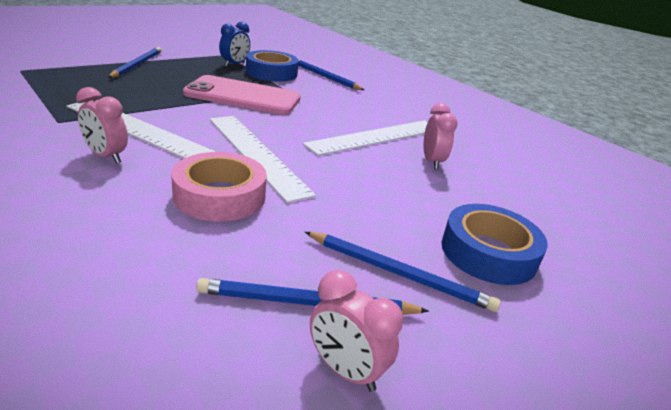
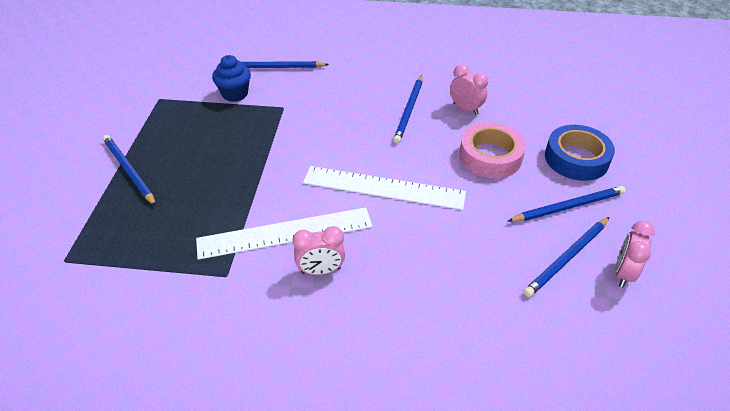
camera: 40 degrees left, 15 degrees up
pink tape [171,152,267,222] -> pink tape moved to [459,123,526,178]
pink phone [183,75,301,115] -> none
blue clock [219,22,250,67] -> none
blue tape [246,50,299,82] -> blue cupcake [212,55,251,102]
white ruler [303,120,428,156] -> blue pencil [393,75,422,144]
pink clock [310,270,403,392] -> pink clock turned 120 degrees clockwise [615,221,655,287]

